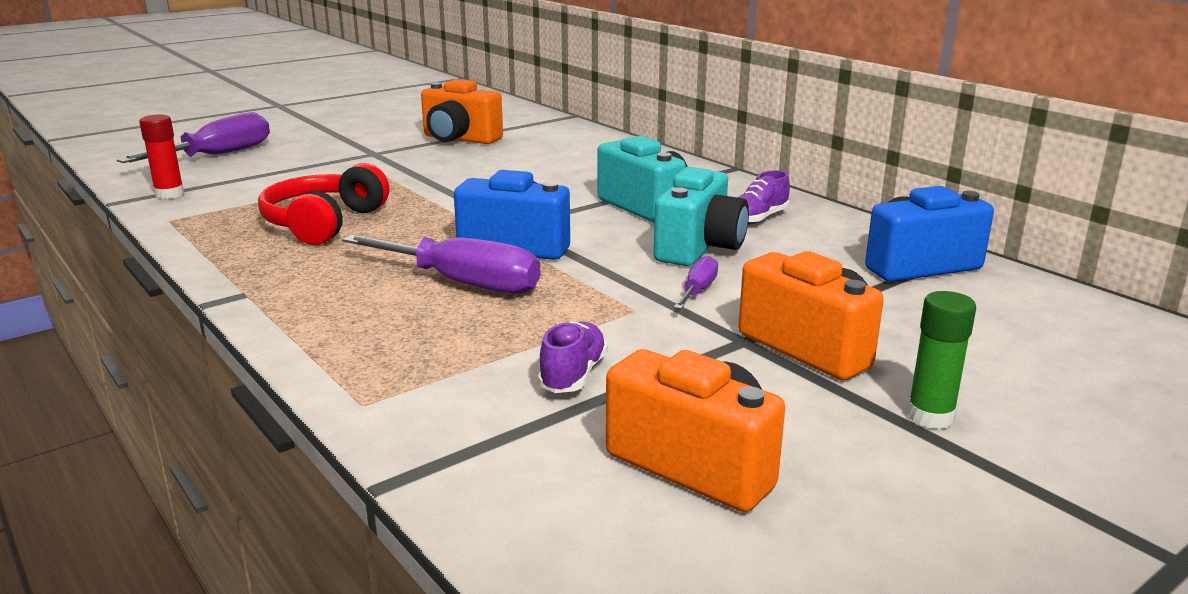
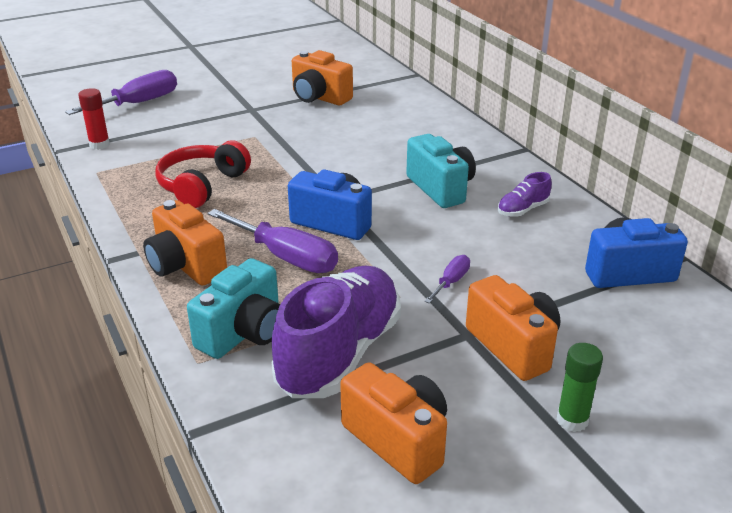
camera: 10 degrees right, 10 degrees up
purple shoe [538,321,608,393] -> purple shoe [271,265,401,398], size x2.32
turquoise camera [654,167,749,266] -> turquoise camera moved to [187,258,280,359]
none -> orange camera [143,200,227,286]

